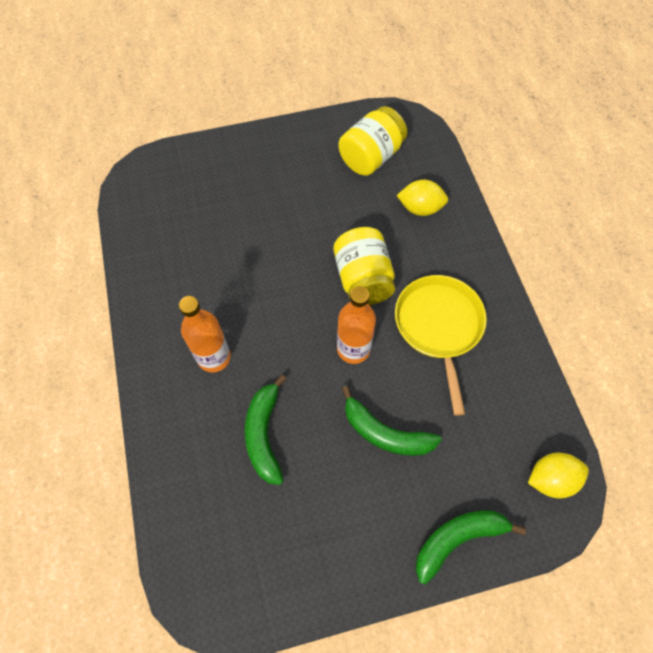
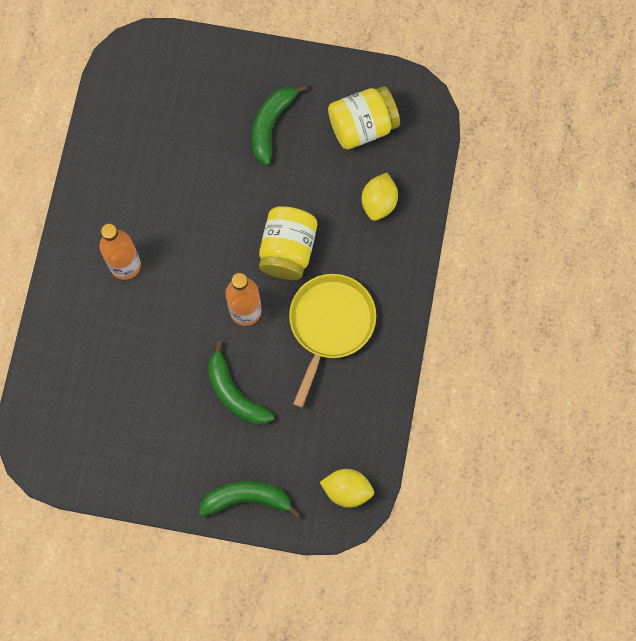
camera: 25 degrees right, 10 degrees up
green banana [245,375,286,485] -> green banana moved to [252,84,307,165]
yellow lemon [396,180,448,216] -> yellow lemon turned 75 degrees clockwise [361,173,398,221]

